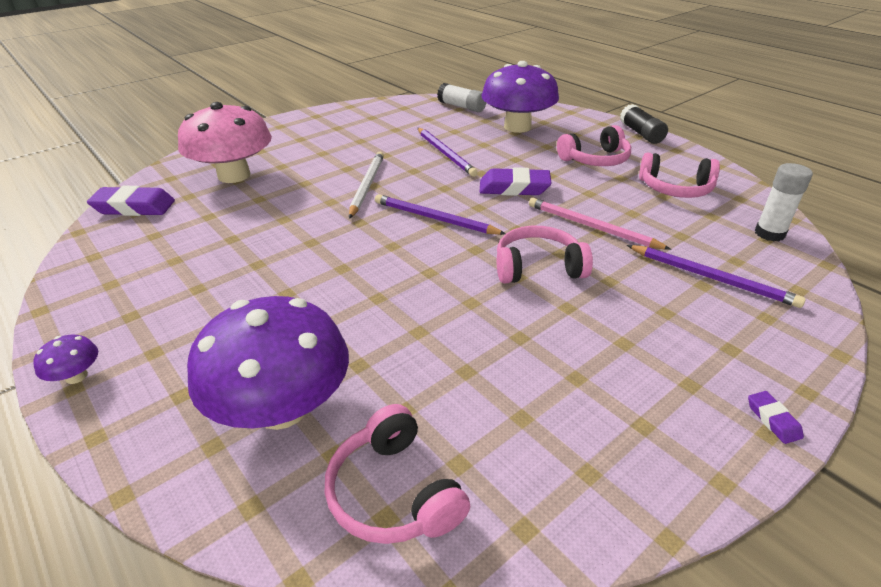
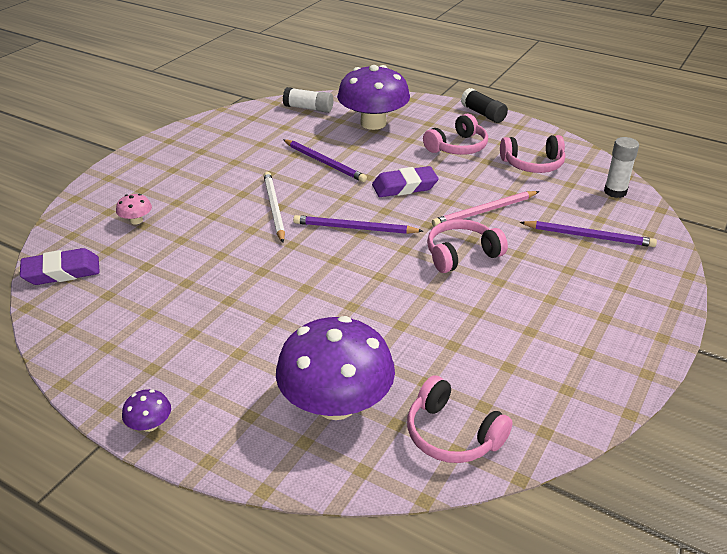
camera: 20 degrees left, 0 degrees up
pink mushroom [178,102,272,183] -> pink mushroom [116,194,152,224], size x0.40
pink pencil [529,198,671,250] -> pink pencil turned 45 degrees counterclockwise [432,191,539,227]
purple eraser [748,391,804,444] -> none

